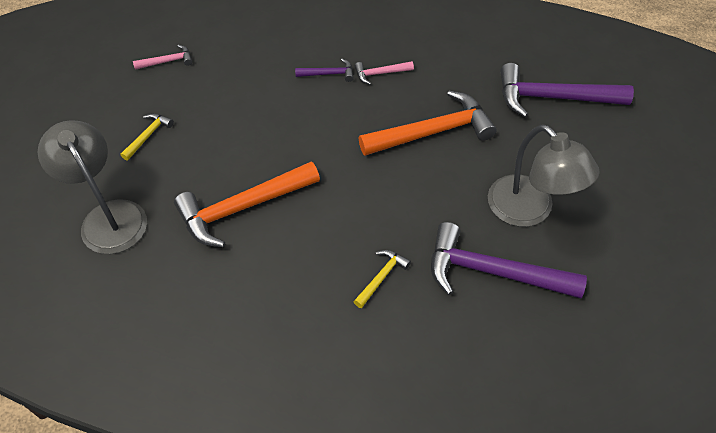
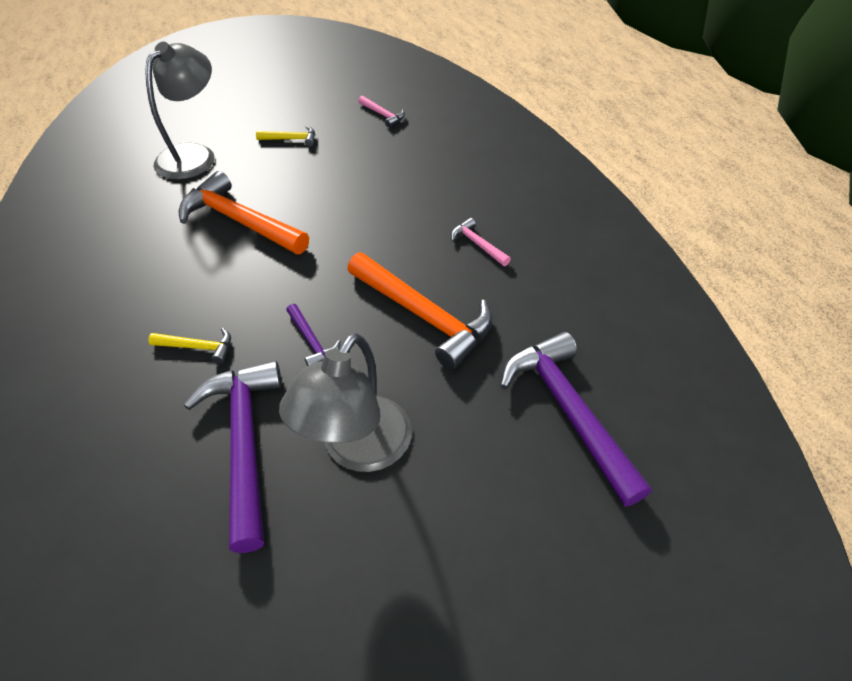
camera: 60 degrees right, 5 degrees down
purple hammer [295,58,354,82] -> purple hammer moved to [286,304,341,366]

